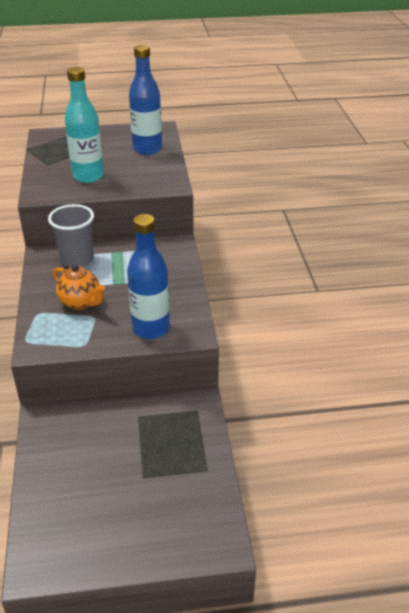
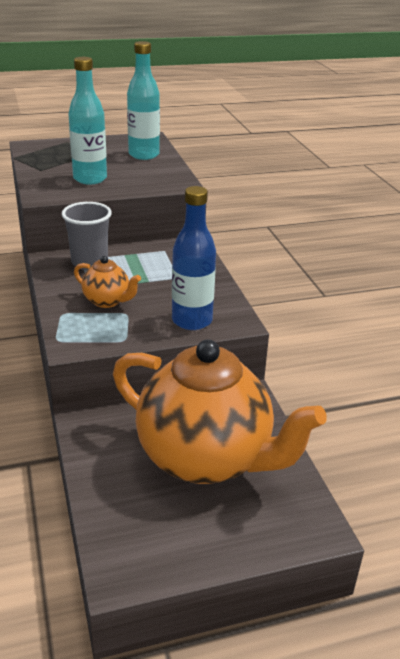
camera: 10 degrees left, 5 degrees down
blue bottle [129,45,162,155] -> turquoise bottle [127,41,160,160]
none -> orange teapot [113,339,327,484]

